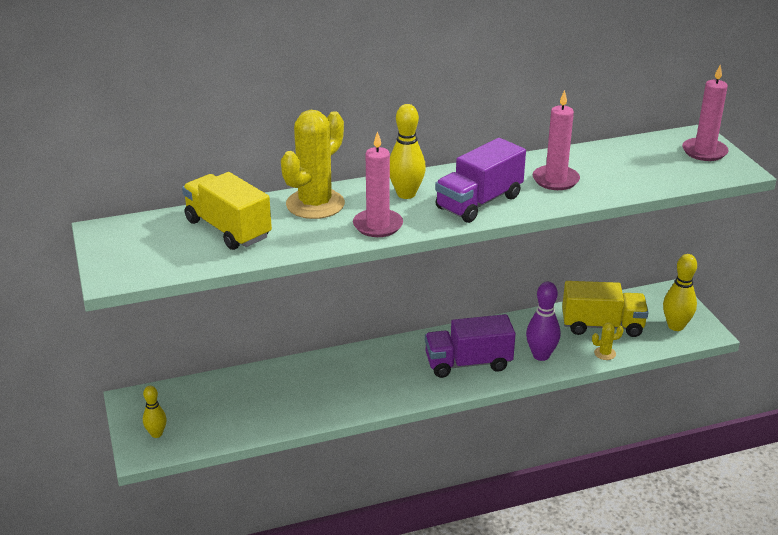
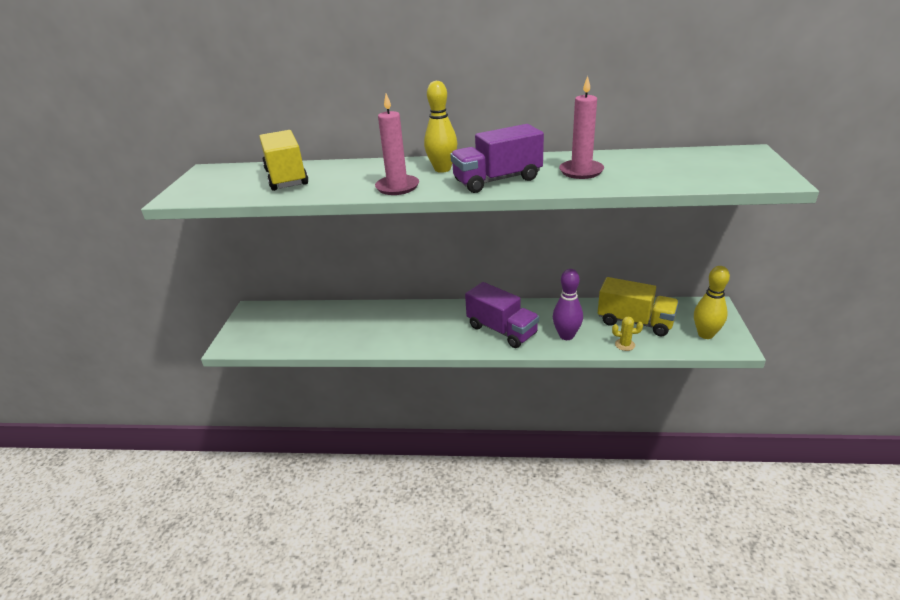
camera: 25 degrees right, 0 degrees up
yellow bowling pin [143,386,167,438] -> none
yellow cactus [281,110,345,219] -> none
purple truck [425,314,516,378] -> purple truck turned 150 degrees counterclockwise [465,282,539,348]
pink candle [682,65,729,161] -> none

